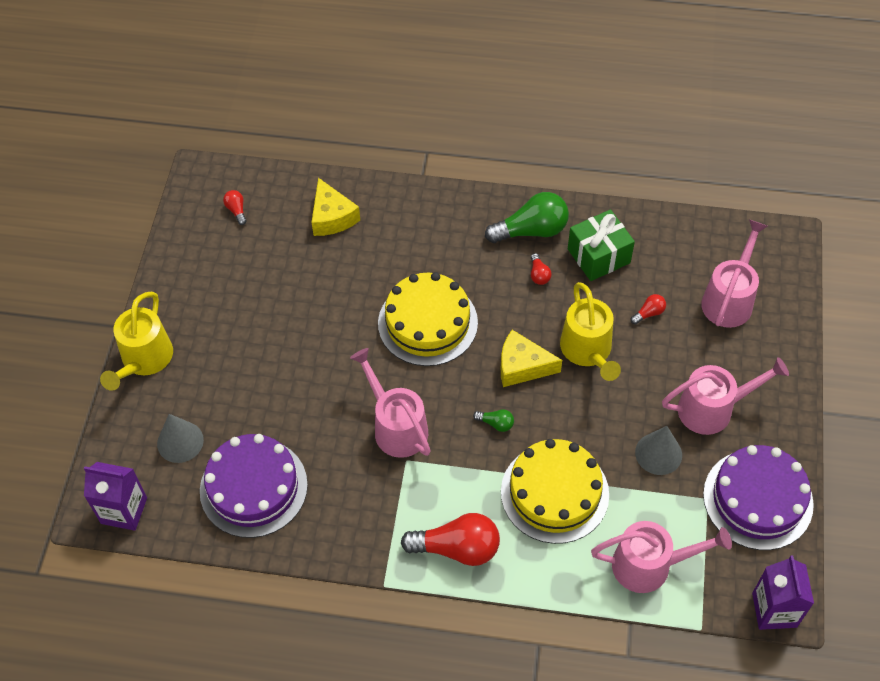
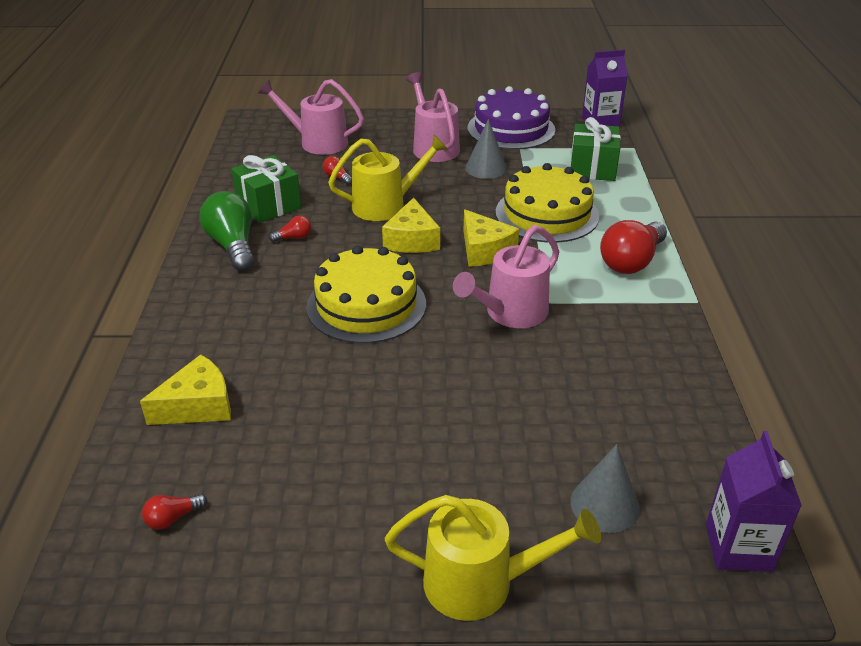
camera: 100 degrees left, 20 degrees down
purple cake [200,434,308,538] -> none
red light bulb [401,513,500,566] -> red light bulb turned 135 degrees counterclockwise [600,220,667,274]
green light bulb [473,409,514,432] -> yellow cheese [464,209,519,267]
pink watering can [591,521,732,593] -> green gift [570,117,621,181]

